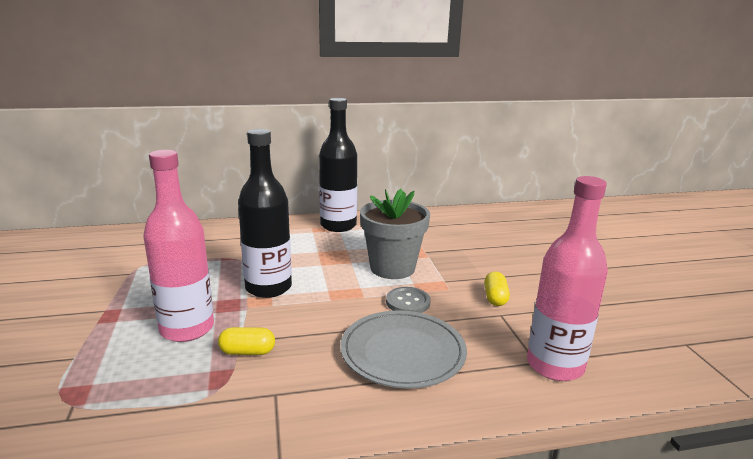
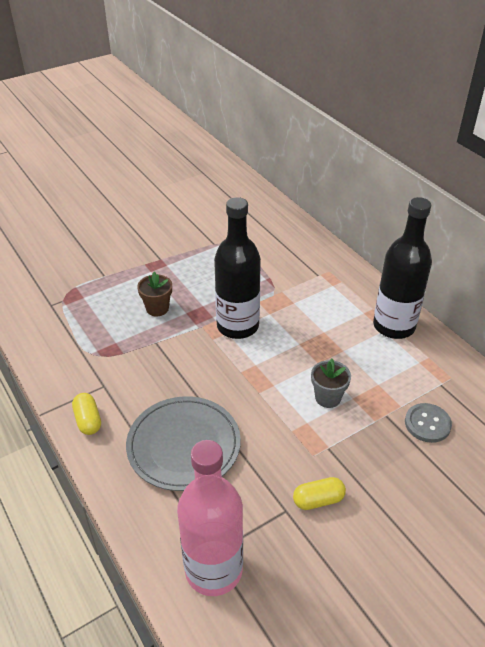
camera: 70 degrees right, 20 degrees up
pink bottle [143,150,214,342] -> brown flower pot [137,272,172,317]
yellow capsule [218,327,275,355] -> yellow capsule moved to [72,393,101,435]
grey flower pot [360,189,430,279] -> grey flower pot [311,359,351,408], size x0.52
grey button [386,287,431,313] -> grey button moved to [405,403,452,443]

